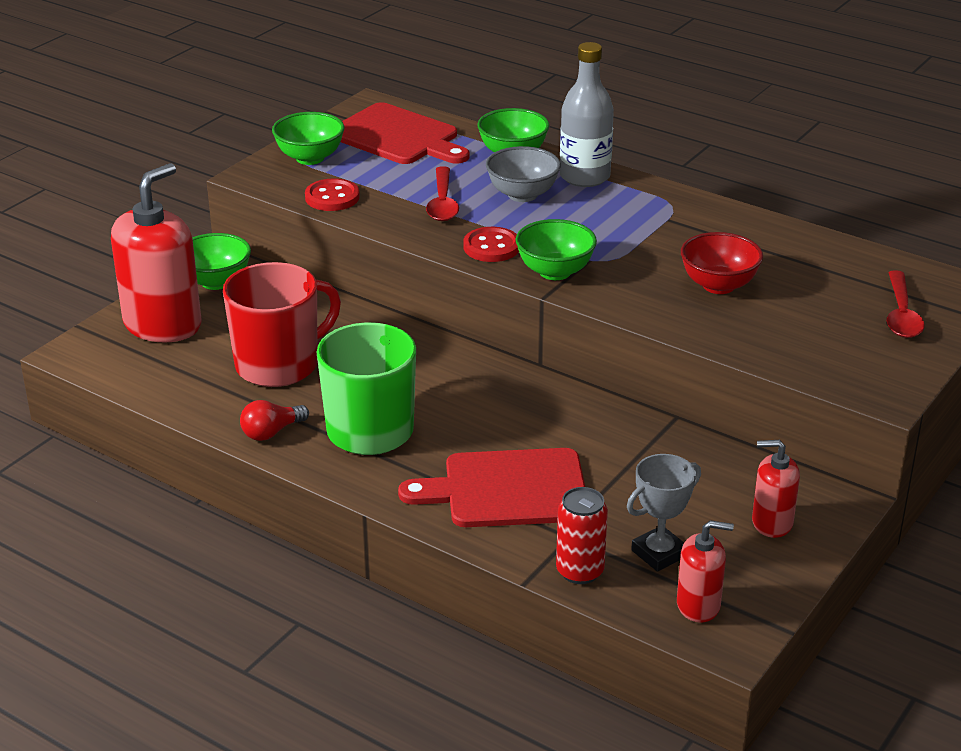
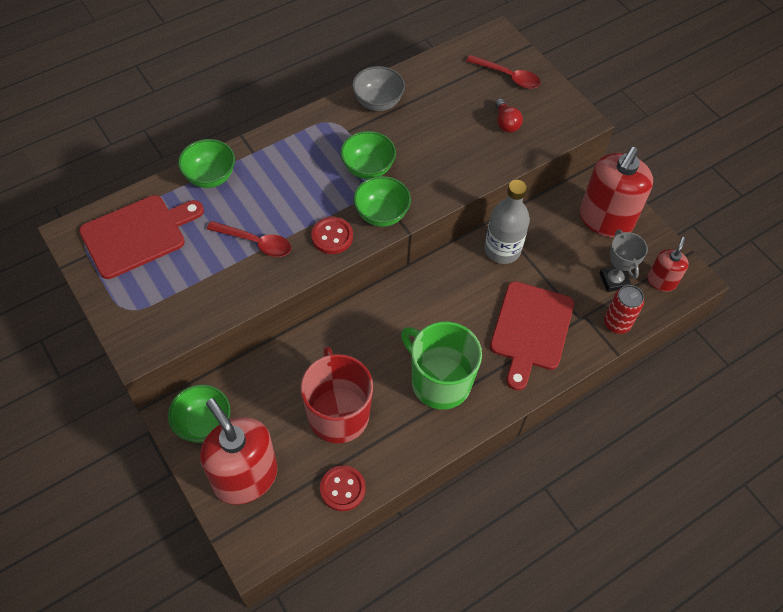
camera: 70 degrees left, 25 degrees up
red light bulb [240,400,309,441] -> red light bulb moved to [495,98,523,133]
green bowl [272,112,345,165] -> green bowl moved to [340,131,396,179]
red button [305,178,360,211] -> red button moved to [320,465,366,511]
grey bowl [486,146,561,202] -> grey bowl moved to [352,66,405,111]
grey bottle [560,42,614,187] -> grey bottle moved to [484,180,530,264]
red bowl [681,232,763,294] -> none
red soap dispenser [752,440,800,538] -> red soap dispenser [580,147,653,238], size x1.93

